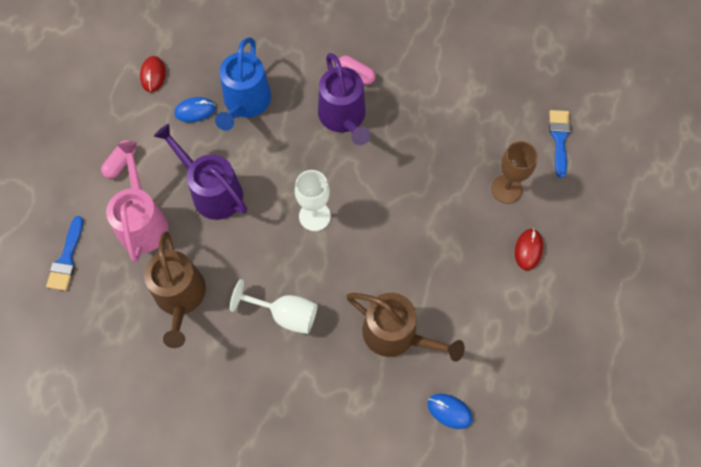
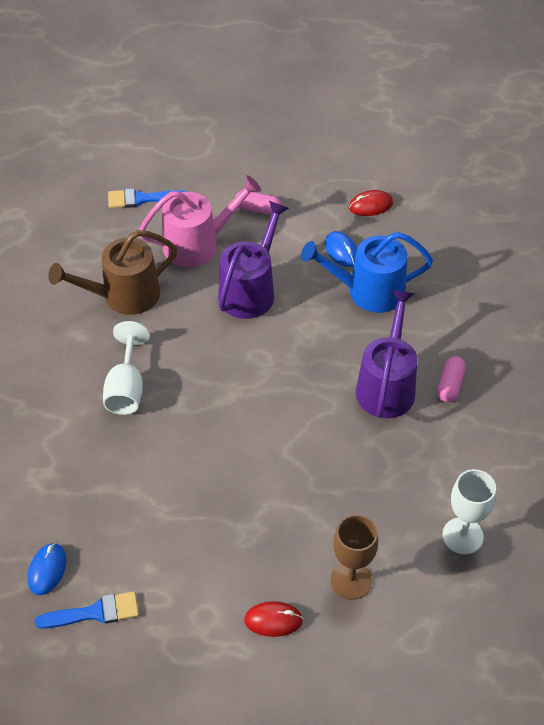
camera: 75 degrees right, 15 degrees down
white goblet [295,170,331,231] -> white goblet moved to [442,469,496,554]
purple watering can [318,53,371,145] -> purple watering can turned 135 degrees clockwise [356,290,417,418]
brown watering can [346,293,465,362] -> none
blue brush [549,110,571,178] -> blue brush moved to [35,591,139,629]

